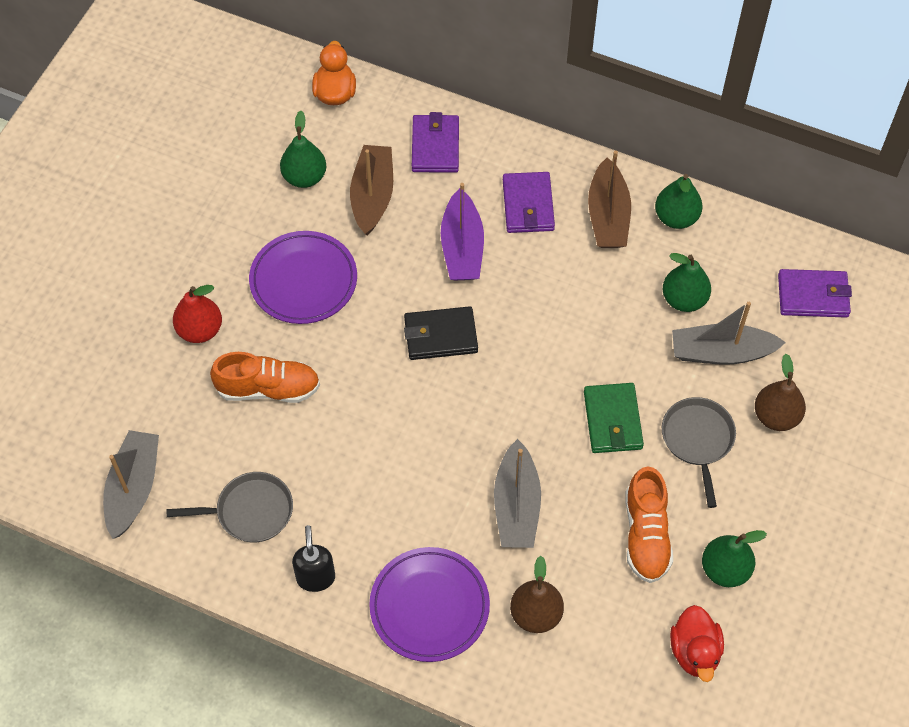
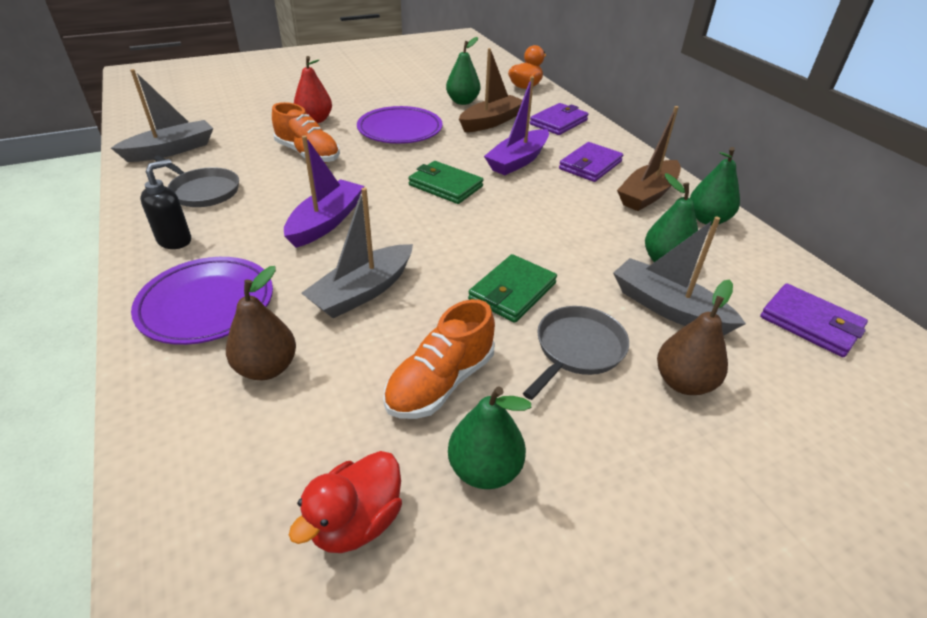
camera: 40 degrees right, 20 degrees down
black wallet [404,306,478,360] -> green wallet [408,161,483,204]
none -> purple boat [284,135,364,248]

